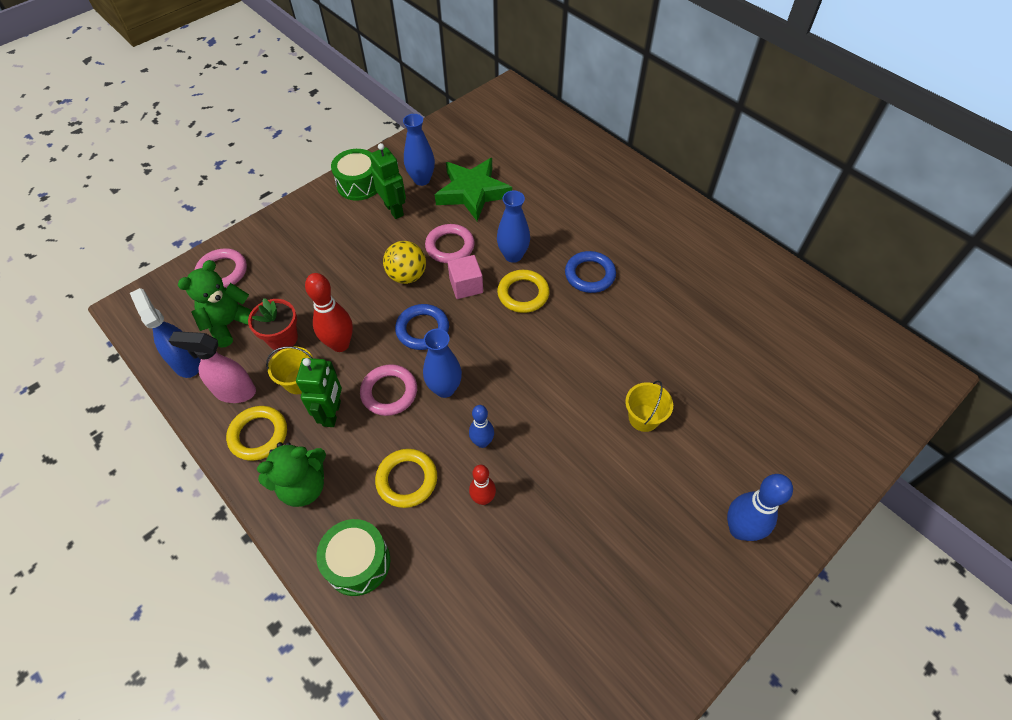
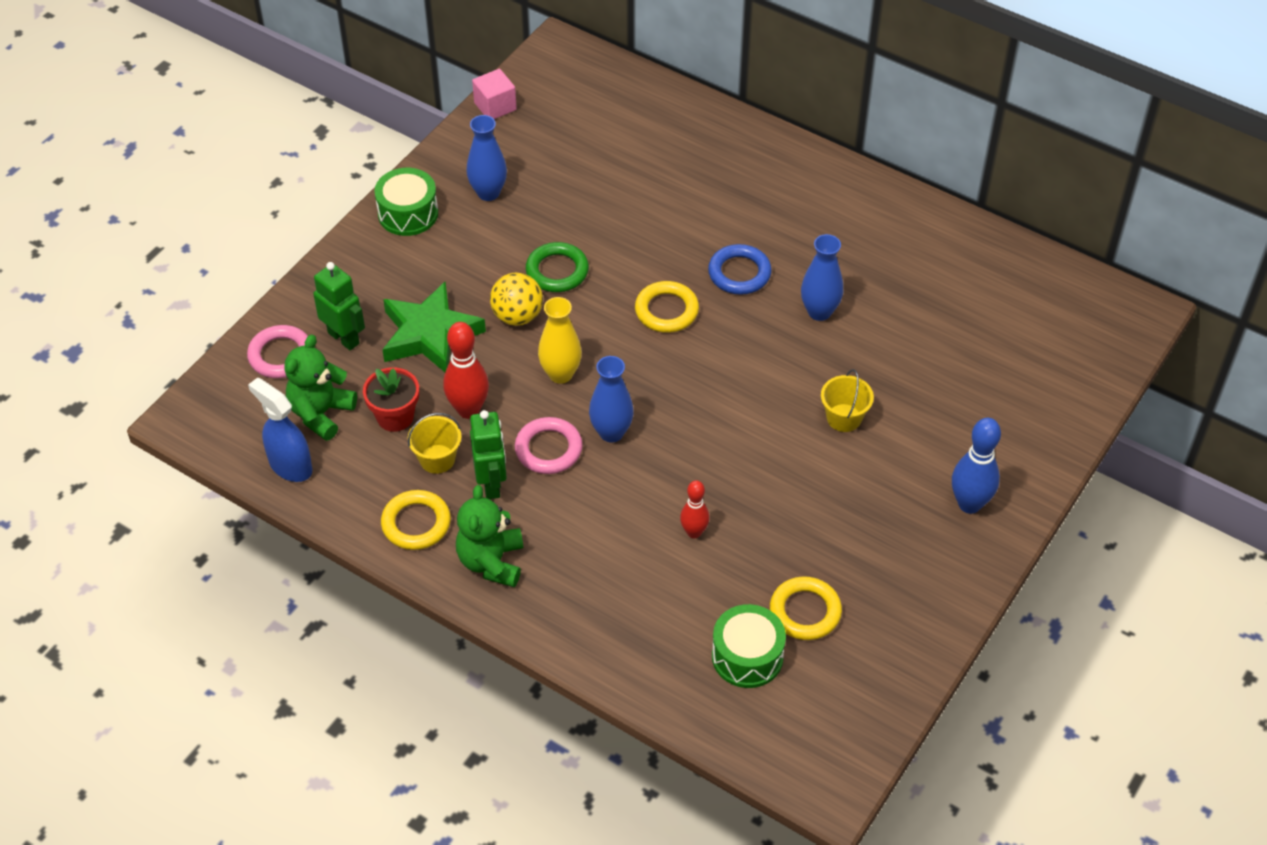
camera: 15 degrees left, 5 degrees down
pink spray bottle [169,331,256,403] -> none
green teddy bear [257,442,326,507] -> green teddy bear turned 135 degrees clockwise [456,485,523,587]
green drum [316,519,390,596] -> green drum moved to [712,604,786,688]
green robot [370,143,406,219] -> green robot moved to [313,262,365,350]
yellow ring [375,449,437,508] -> yellow ring moved to [770,576,842,640]
blue ring [395,304,449,350] -> yellow vase [538,297,582,384]
pink ring [425,224,475,263] -> green ring [526,242,589,292]
green star [435,158,512,221] -> green star moved to [382,281,486,372]
pink cube [448,255,483,299] -> pink cube moved to [472,69,517,119]
blue bowling pin [469,405,494,448] -> none
blue vase [497,191,530,263] -> blue vase moved to [801,234,843,321]

